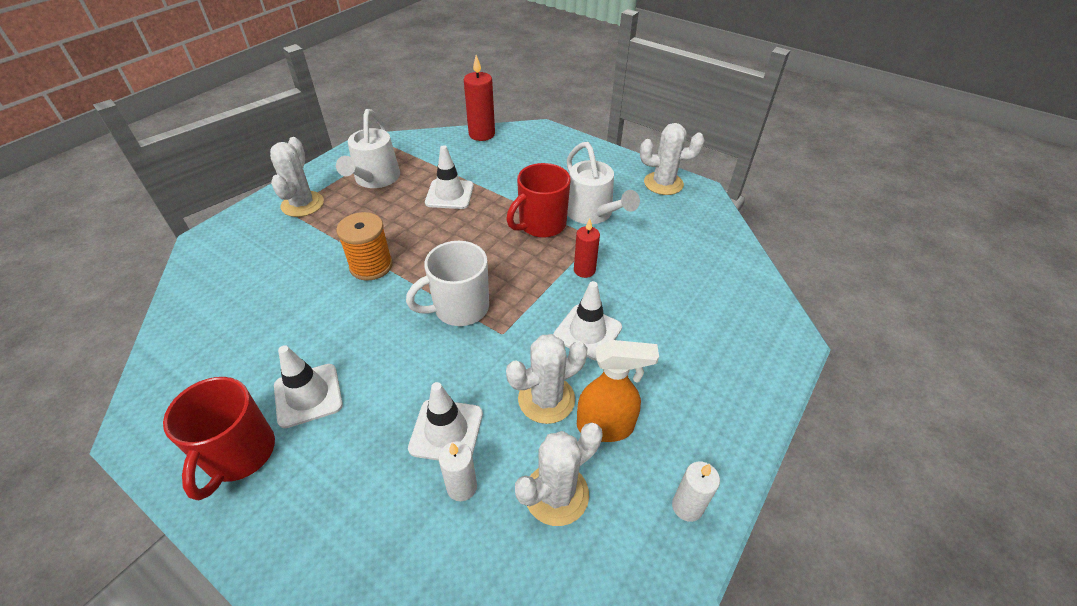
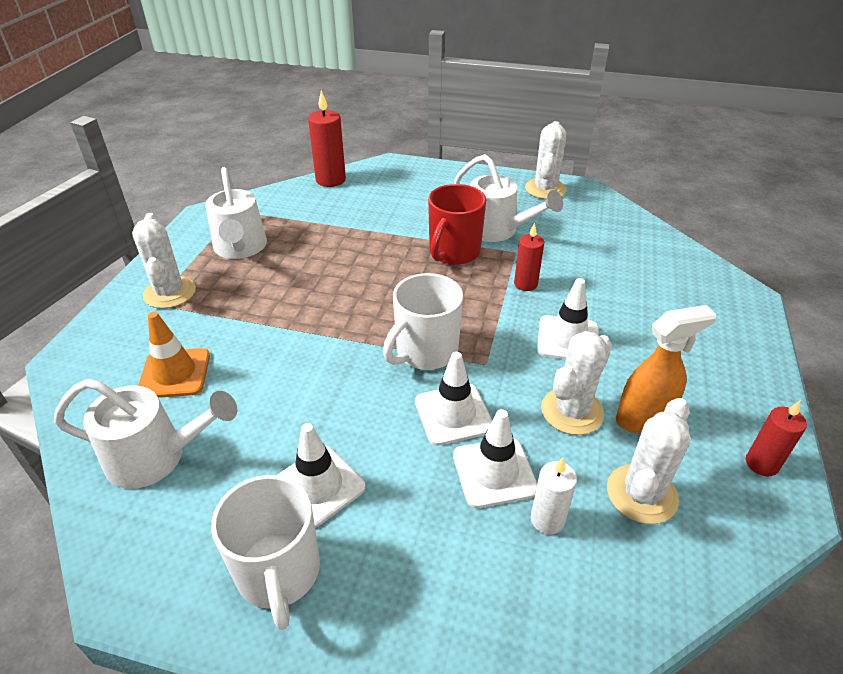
camera: 20 degrees left, 5 degrees down
red mug [163,377,275,500] -> white mug [211,475,320,630]
orange spool [336,212,393,281] -> none
white traffic cone [425,145,474,209] -> white traffic cone moved to [415,352,492,446]
white cactus [640,123,704,195] -> white cactus turned 60 degrees counterclockwise [525,121,567,199]
white candle [672,462,720,522] -> red candle [746,400,807,477]
none -> white watering can [54,379,237,489]
none -> orange traffic cone [138,312,210,398]

